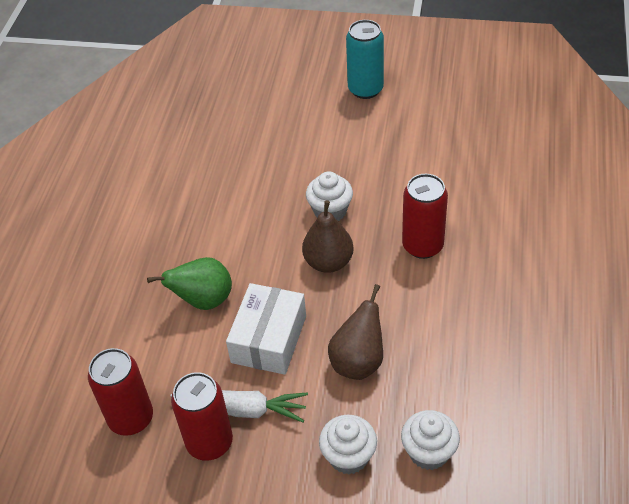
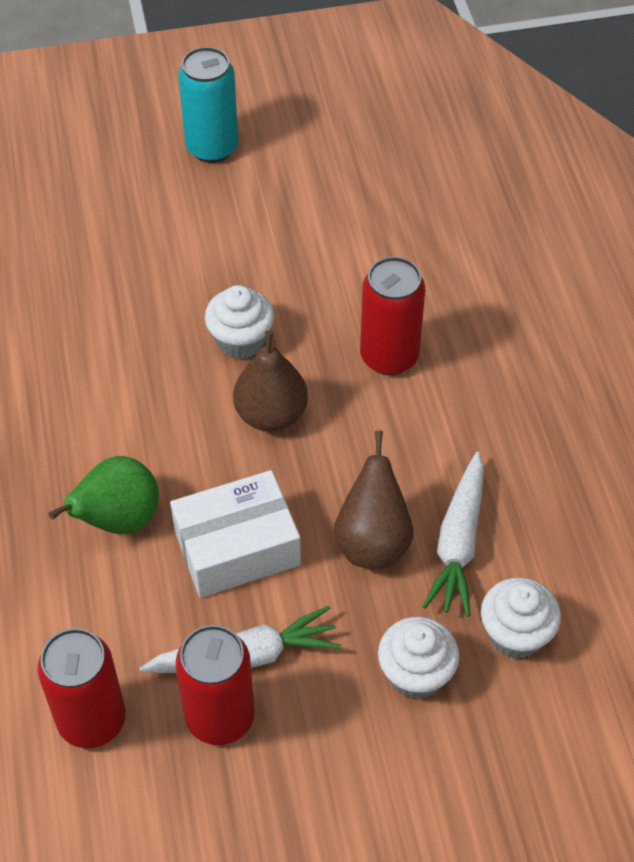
camera: 25 degrees left, 5 degrees up
white box [226,283,306,375] -> white box turned 75 degrees clockwise [170,470,301,598]
none -> white carrot [422,452,484,617]

